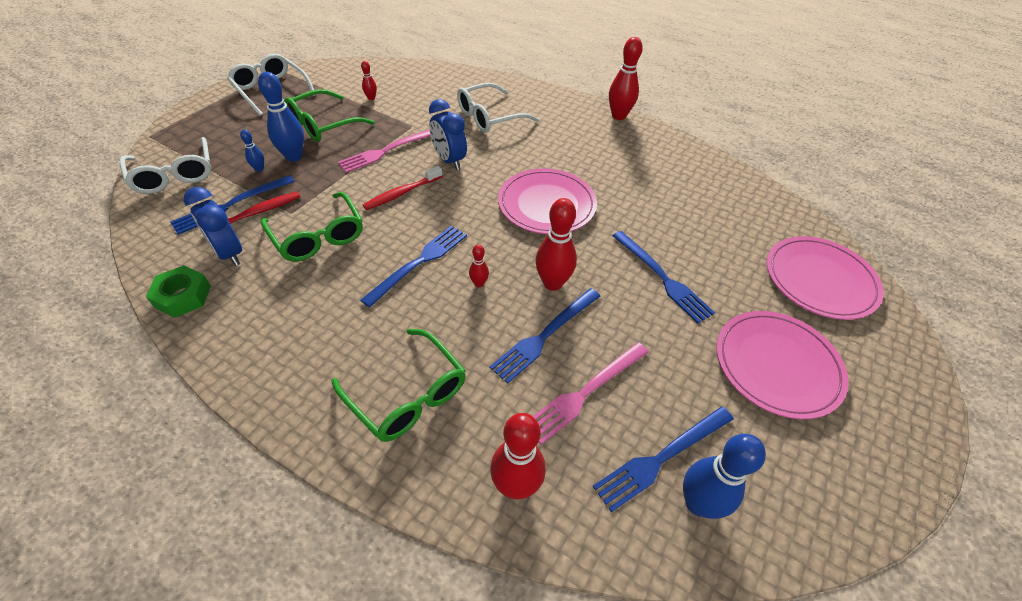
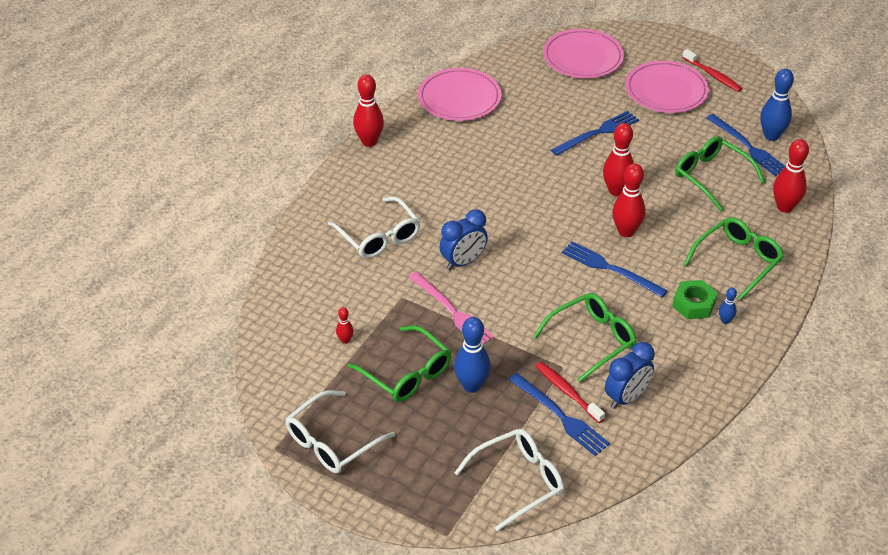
camera: 90 degrees left, 5 degrees down
green nut [146,265,211,318] -> green nut moved to [672,280,717,319]
blue bowling pin [240,130,264,172] -> blue bowling pin moved to [719,288,737,324]
red toothbrush [363,166,443,210] -> red toothbrush moved to [682,49,742,92]
red bowling pin [469,245,489,287] -> red bowling pin [612,163,646,237], size x2.02
blue fork [489,288,600,384] -> none
pink plate [498,168,597,234] -> pink plate moved to [418,68,502,121]
pink fork [533,342,649,445] -> green glasses [675,136,765,212]

